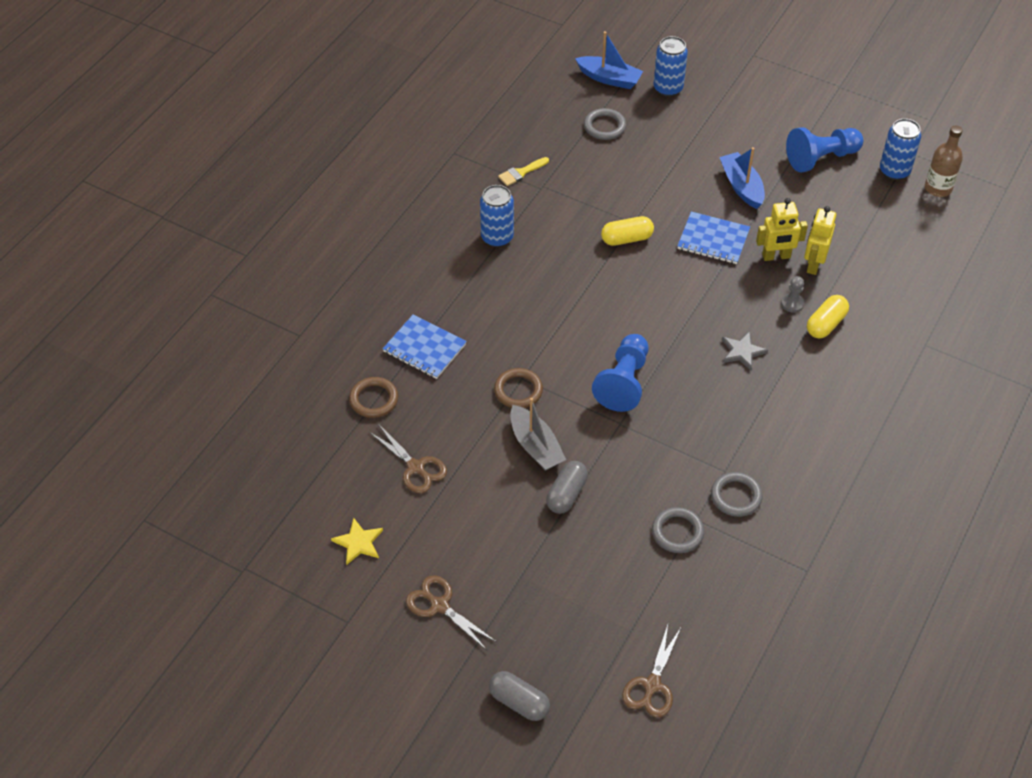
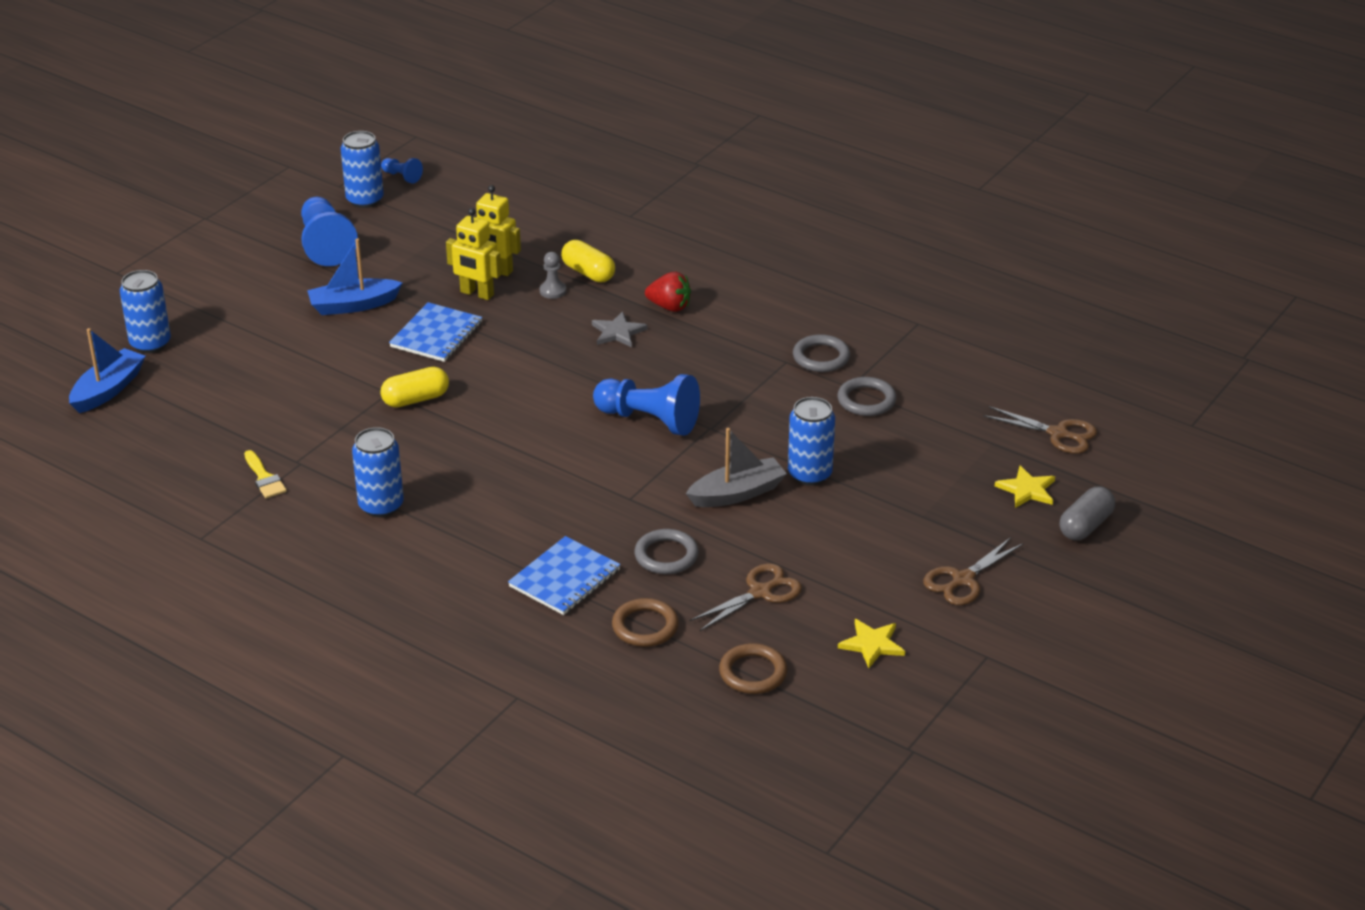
camera: 85 degrees left, 15 degrees down
brown ring [494,368,543,408] -> brown ring moved to [719,643,787,694]
grey capsule [546,461,588,514] -> blue can [788,397,835,486]
grey ring [584,108,626,140] -> grey ring moved to [634,529,699,574]
yellow capsule [601,216,654,246] -> yellow capsule turned 75 degrees clockwise [380,367,449,408]
yellow robot [756,198,808,261] -> yellow robot turned 120 degrees clockwise [446,208,501,300]
brown bottle [925,126,963,197] -> blue pawn [381,158,423,183]
none -> red strawberry [645,272,691,312]
none -> yellow star [995,466,1055,508]

